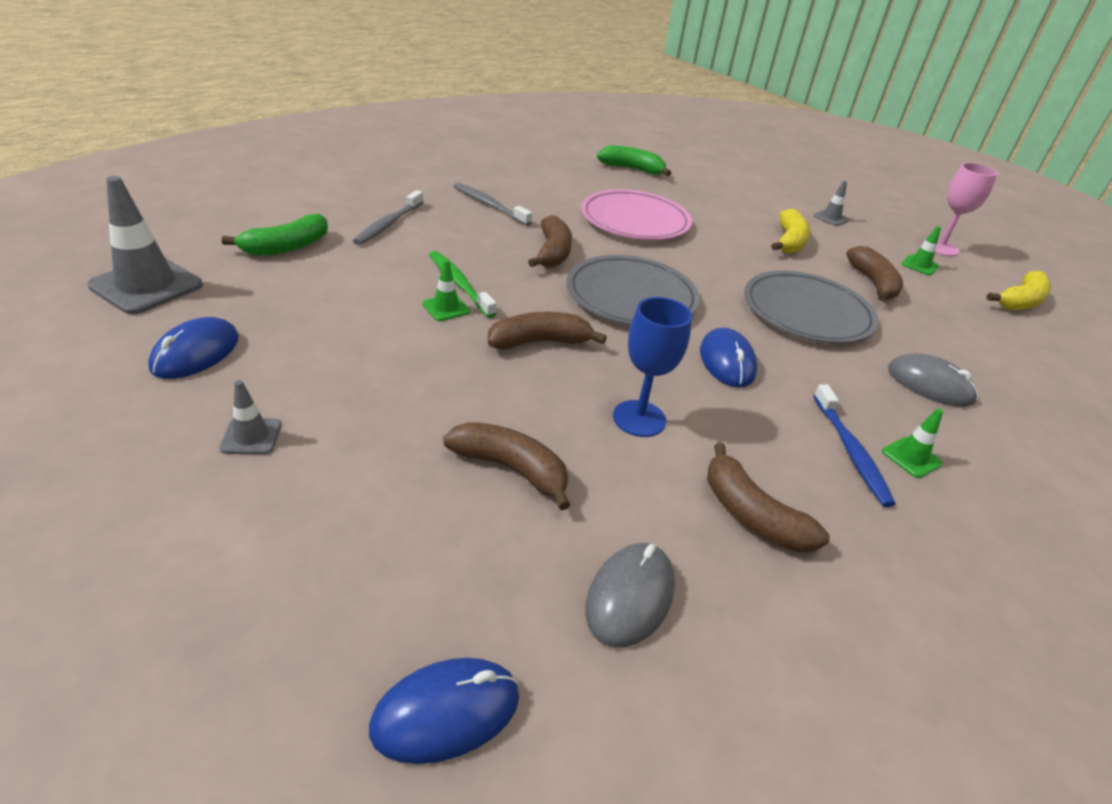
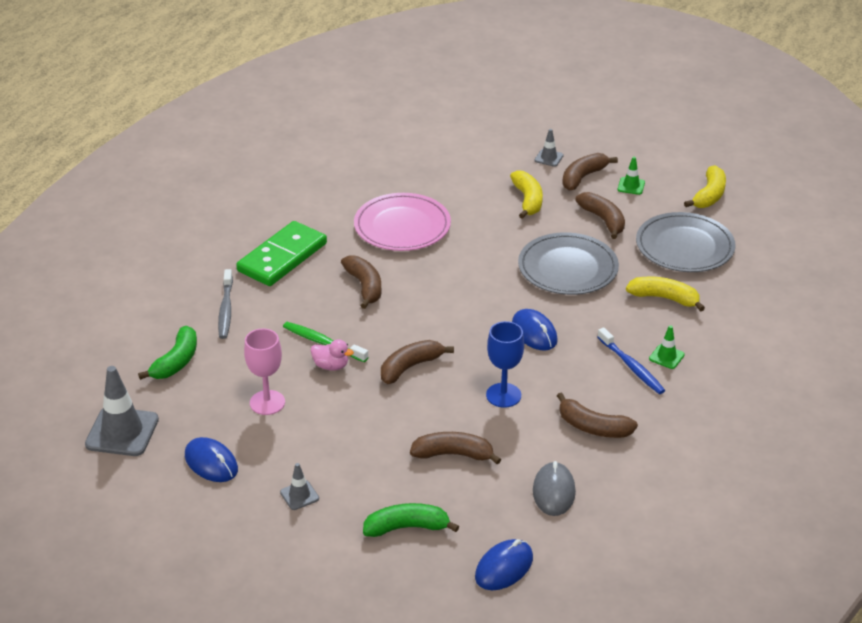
camera: 20 degrees left, 0 degrees up
blue mouse [148,317,239,379] -> blue mouse turned 45 degrees counterclockwise [185,437,238,482]
green traffic cone [422,259,470,321] -> pink duck [311,339,354,370]
grey toothbrush [454,183,532,226] -> green domino [236,221,327,286]
grey plate [566,255,700,325] -> grey plate moved to [636,212,735,272]
green banana [597,145,671,176] -> green banana moved to [363,503,459,537]
grey mouse [888,353,978,407] -> yellow banana [626,277,705,311]
pink goblet [923,163,998,256] -> pink goblet moved to [244,328,285,415]
none -> brown banana [562,153,618,191]

